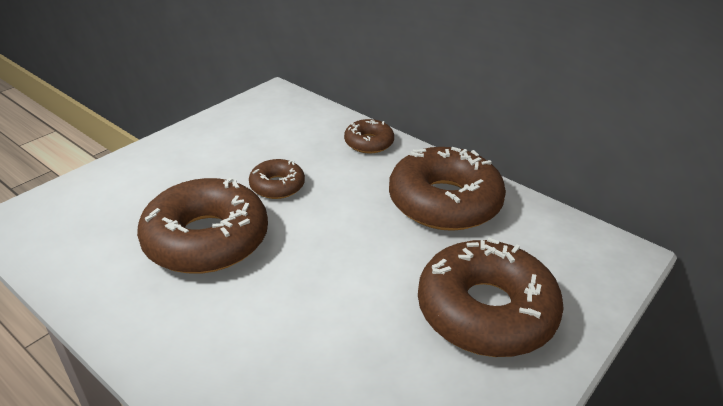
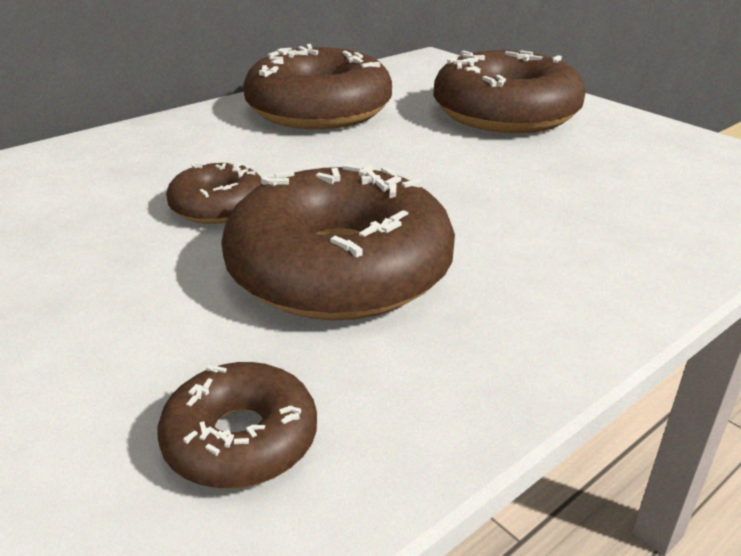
camera: 80 degrees left, 5 degrees down
brown donut [344,119,394,153] -> brown donut moved to [158,362,317,489]

